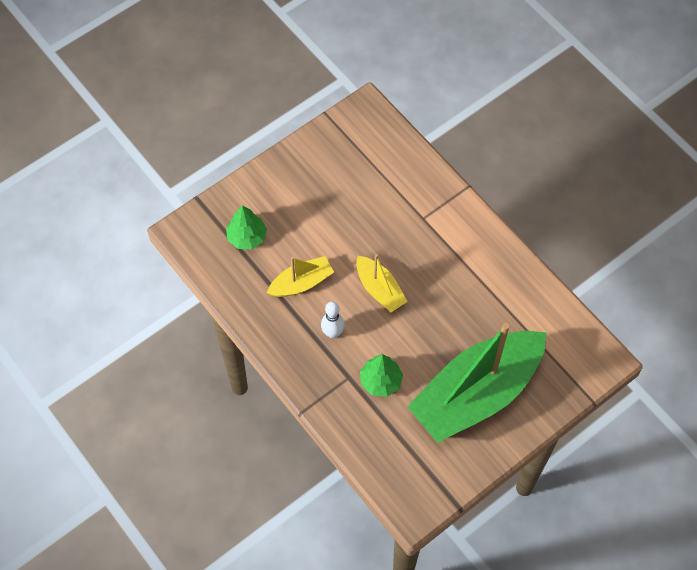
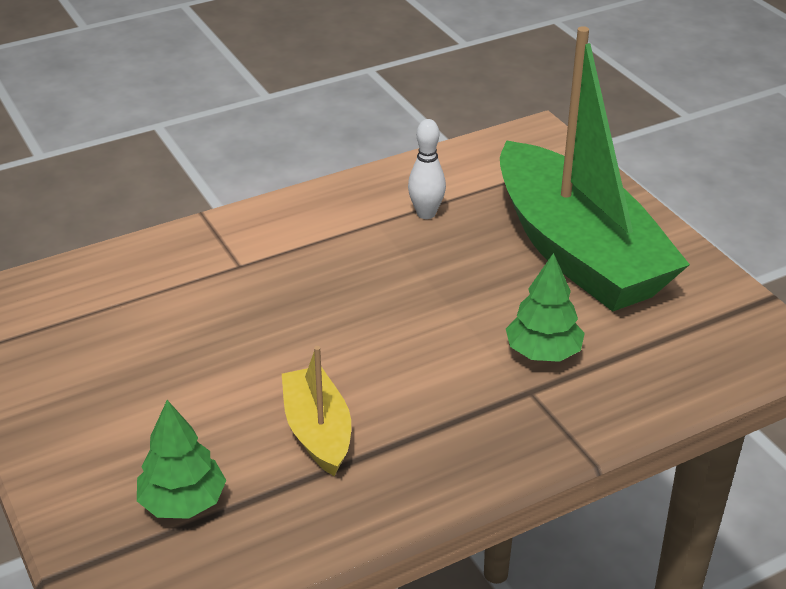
camera: 80 degrees left, 25 degrees down
white bowling pin [321,301,345,338] -> white bowling pin moved to [408,119,446,219]
yellow boat [356,254,408,312] -> none

